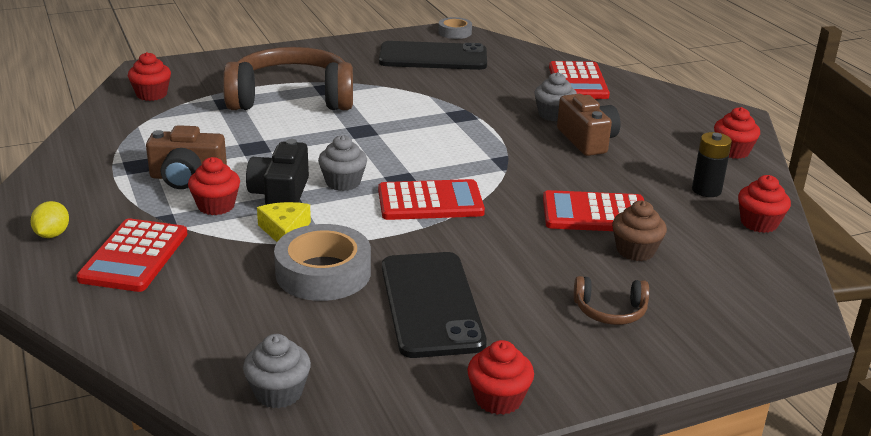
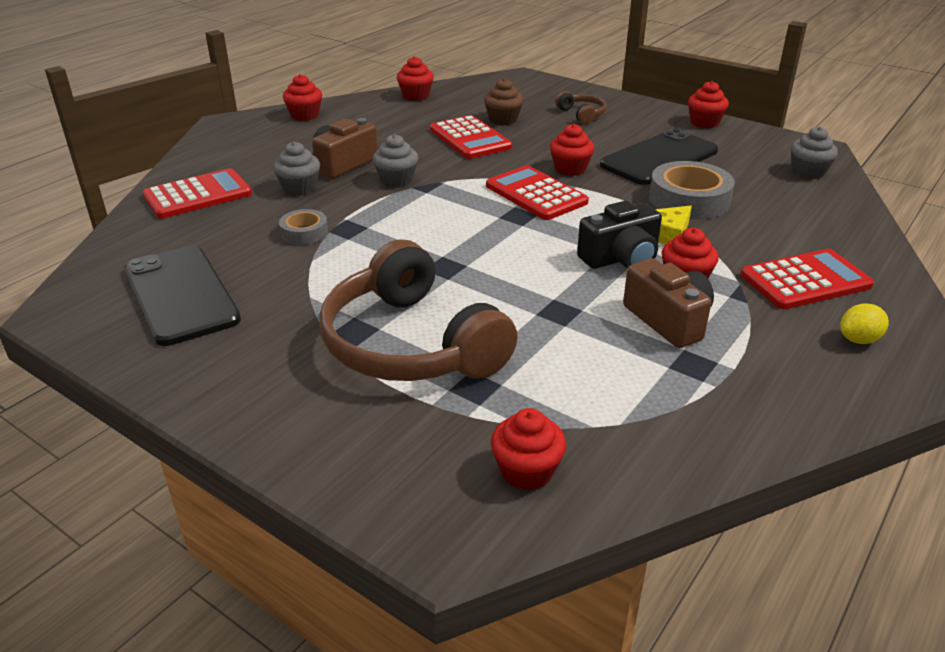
camera: 120 degrees left, 5 degrees up
grey cupcake [318,135,367,191] -> grey cupcake moved to [373,134,418,188]
grey tape [438,17,472,39] -> grey tape moved to [279,209,328,245]
black battery [692,132,732,197] -> none
none -> red cupcake [550,124,594,176]

